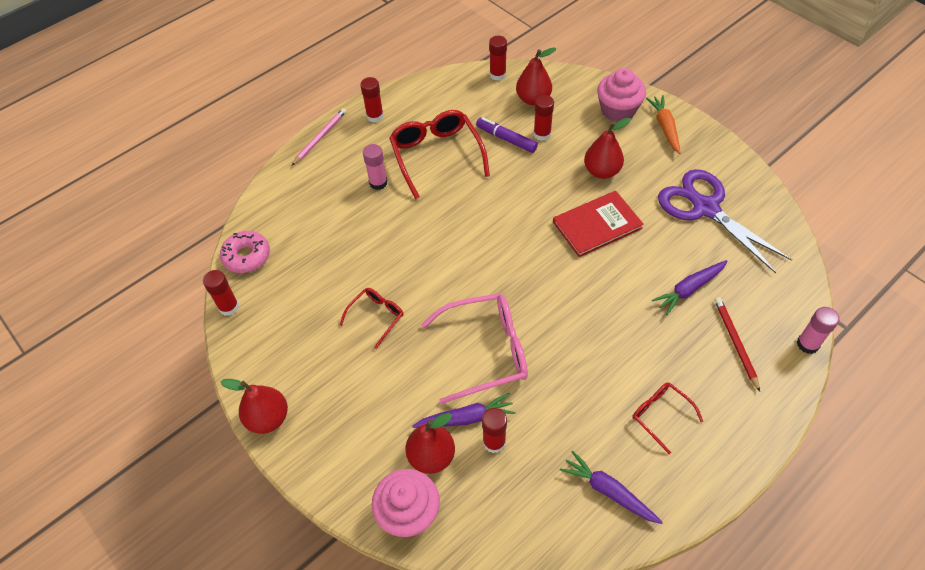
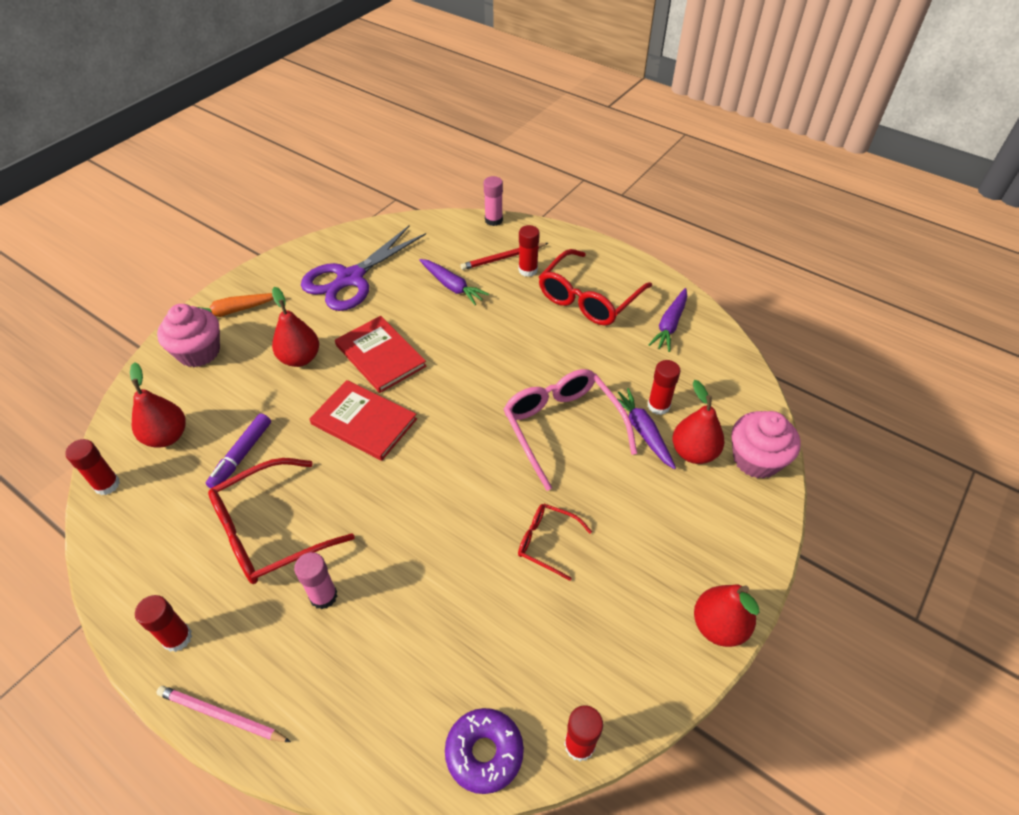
camera: 105 degrees left, 5 degrees down
pink donut [220,231,270,273] -> purple donut [445,708,524,794]
red glue stick [533,95,554,141] -> red glue stick moved to [519,225,540,277]
red glasses [632,382,703,454] -> red glasses [539,249,652,326], size x1.87
none -> red book [310,380,417,461]

